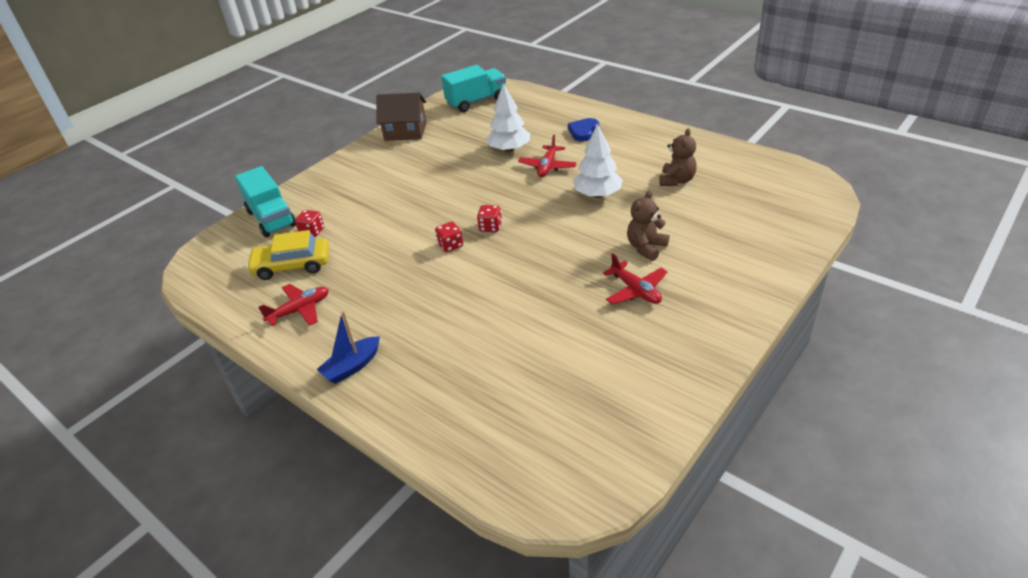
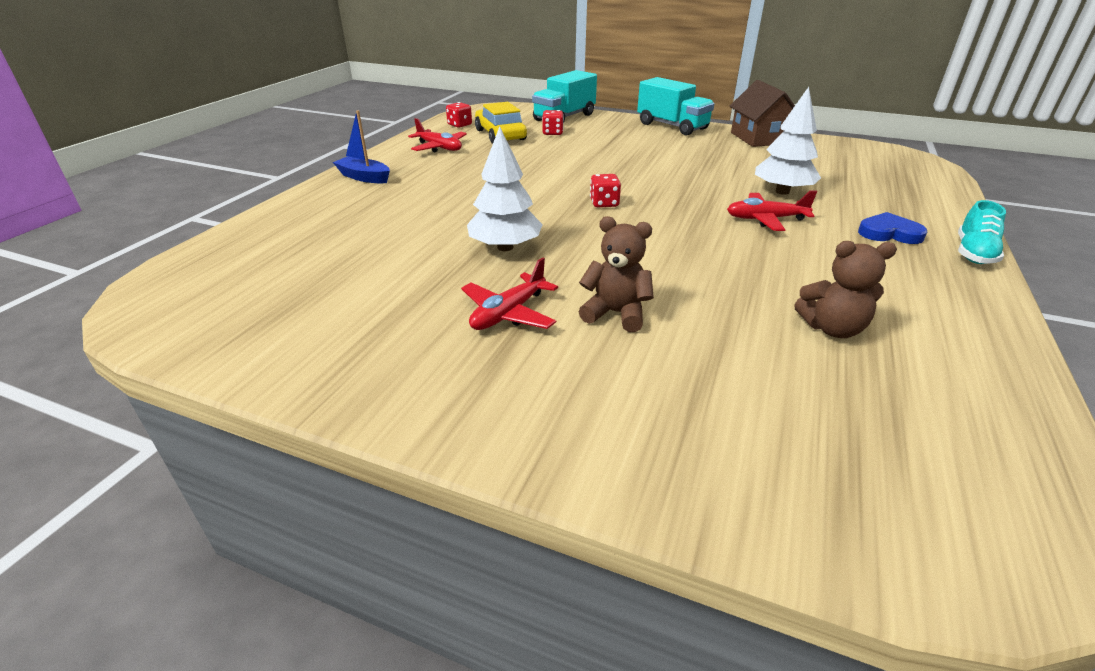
camera: 70 degrees right, 5 degrees down
red dice [435,222,463,252] -> red dice moved to [446,102,472,128]
turquoise truck [441,65,506,112] -> turquoise truck moved to [637,77,715,135]
white tree [573,124,623,198] -> white tree moved to [467,126,543,251]
none -> turquoise shoe [958,200,1006,264]

